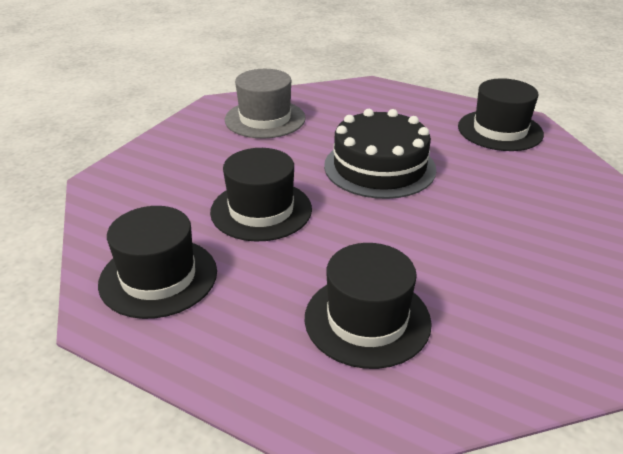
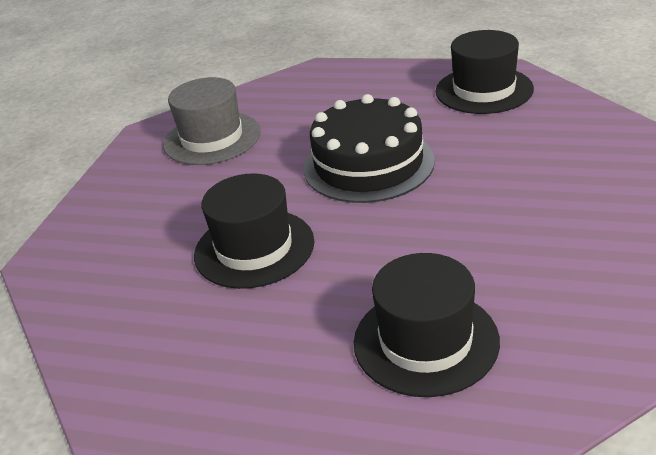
camera: 10 degrees left, 0 degrees up
black hat [98,206,217,319] -> none

